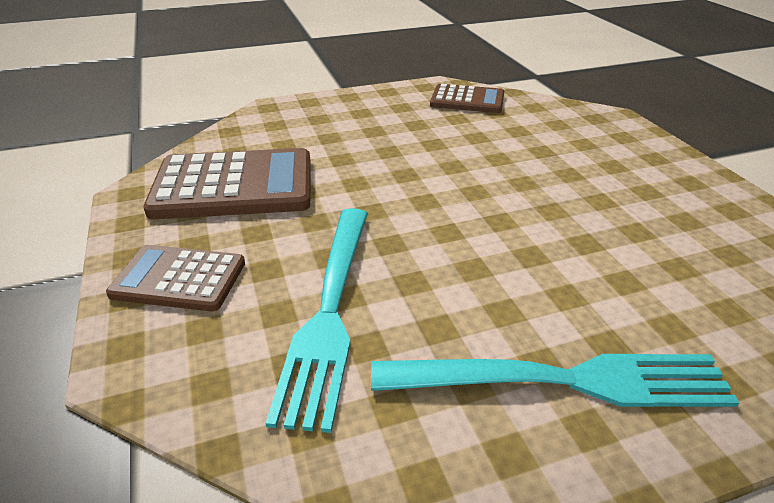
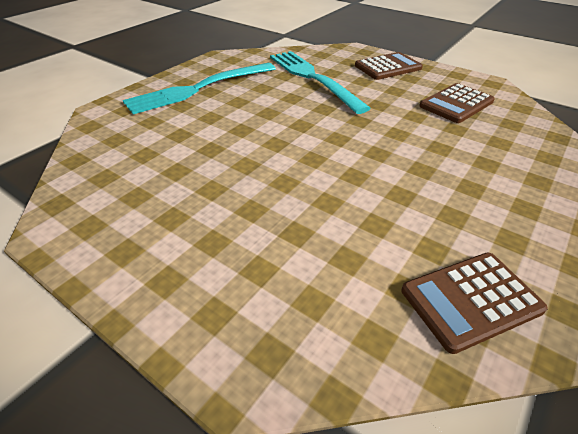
camera: 145 degrees right, 5 degrees up
brown calculator [143,148,311,219] -> brown calculator [419,83,495,123], size x0.60

